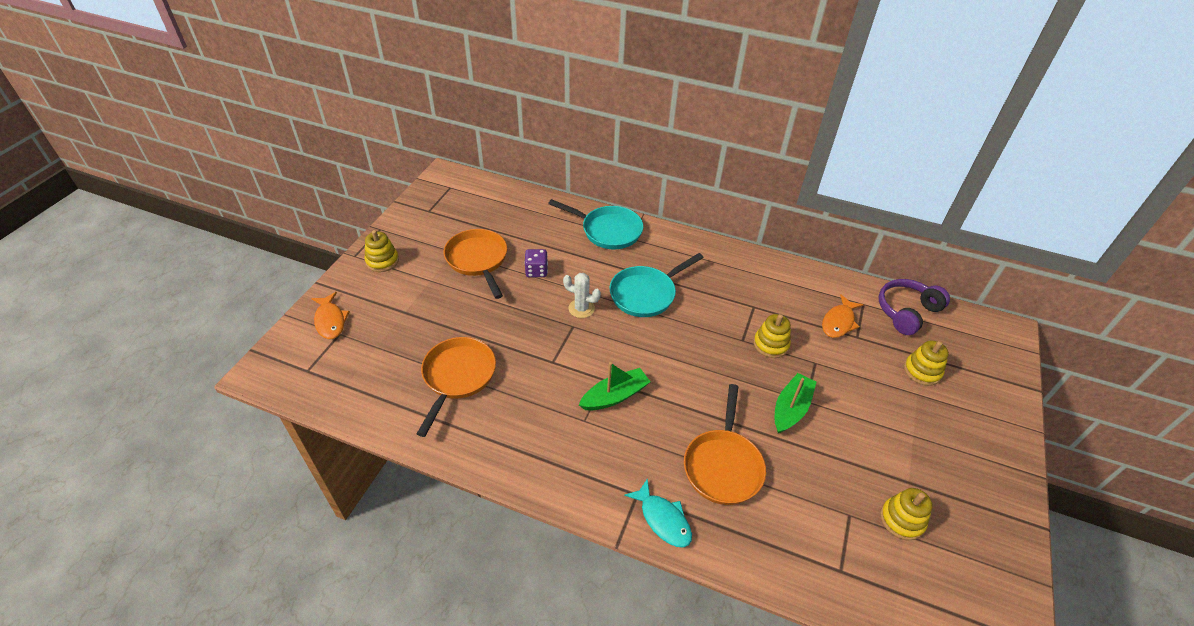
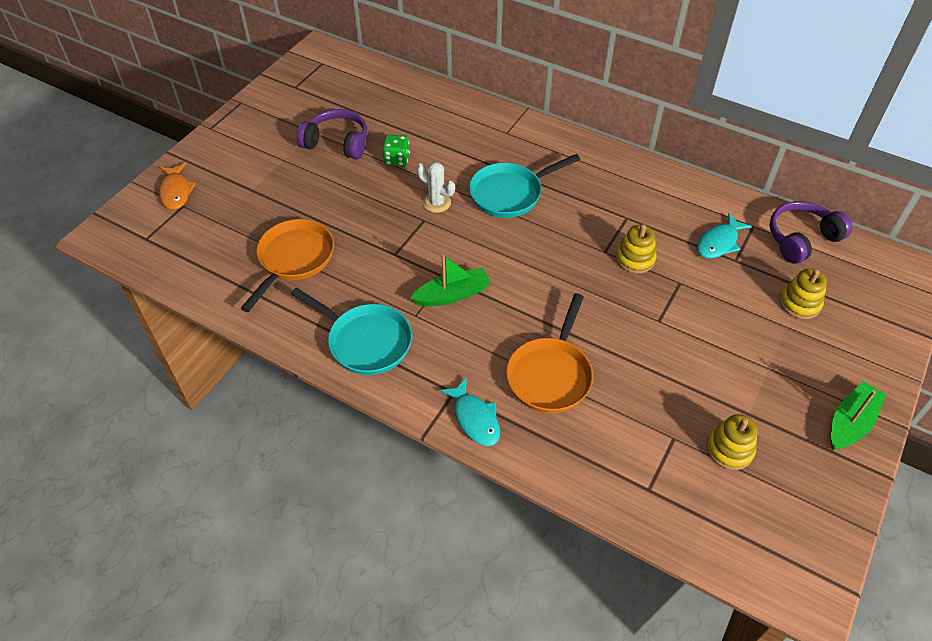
camera: 10 degrees right, 5 degrees up
yellow stacking toy [364,230,399,272] -> none
orange pan [444,229,507,299] -> purple headphones [297,109,367,159]
purple dice [524,249,548,277] -> green dice [382,135,410,167]
turquoise pan [548,199,643,249] -> turquoise pan moved to [291,288,412,375]
green boat [775,373,816,433] -> green boat moved to [831,381,886,450]
orange fish [822,294,863,338] -> turquoise fish [697,213,752,258]

